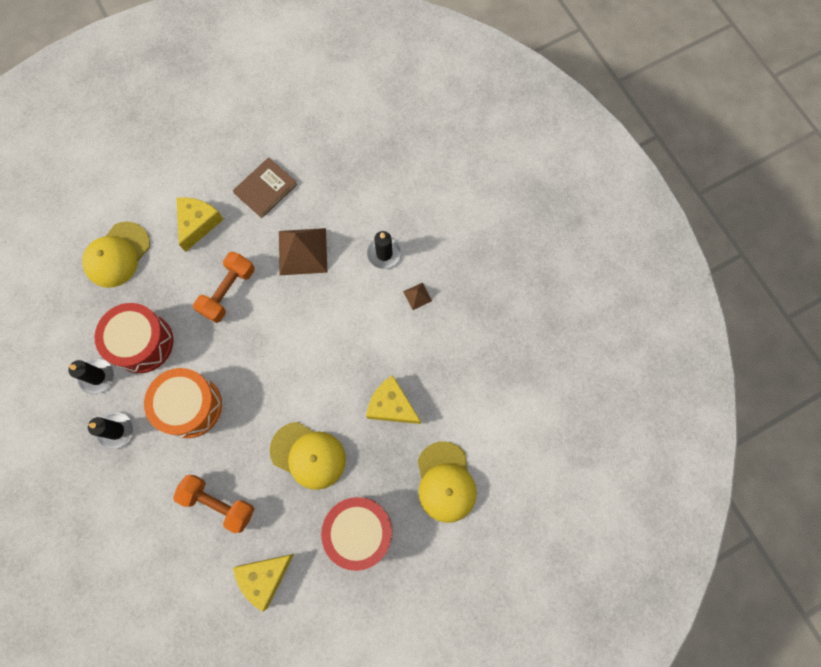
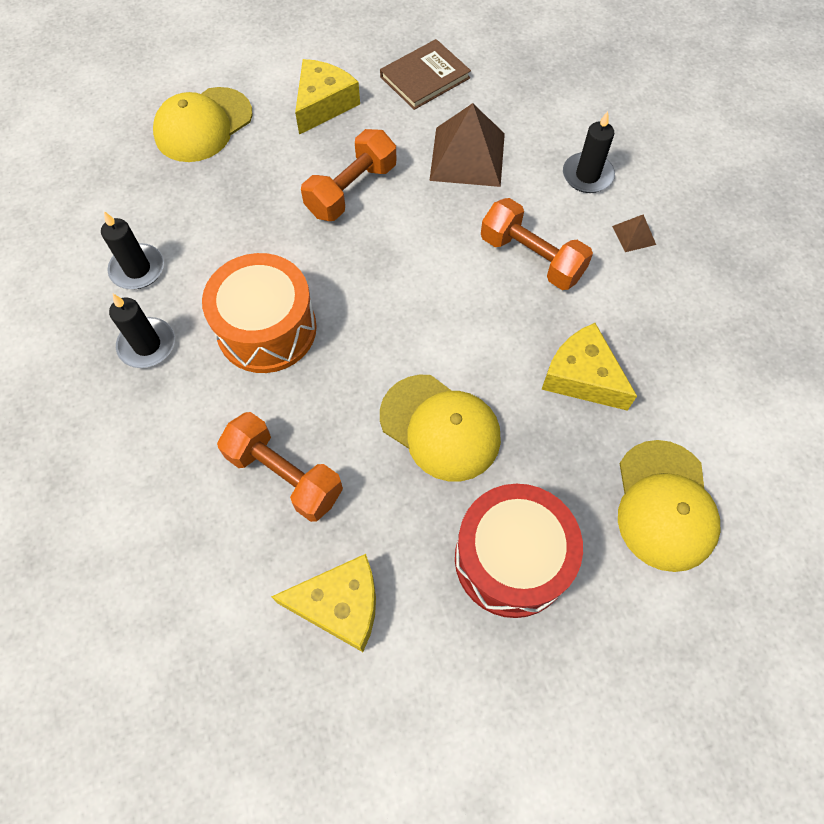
camera: 10 degrees right, 10 degrees down
red drum [94,303,173,373] -> none
yellow cheese [233,554,294,612] -> yellow cheese turned 150 degrees counterclockwise [271,554,376,652]
none -> orange dumbbell [481,198,593,290]

